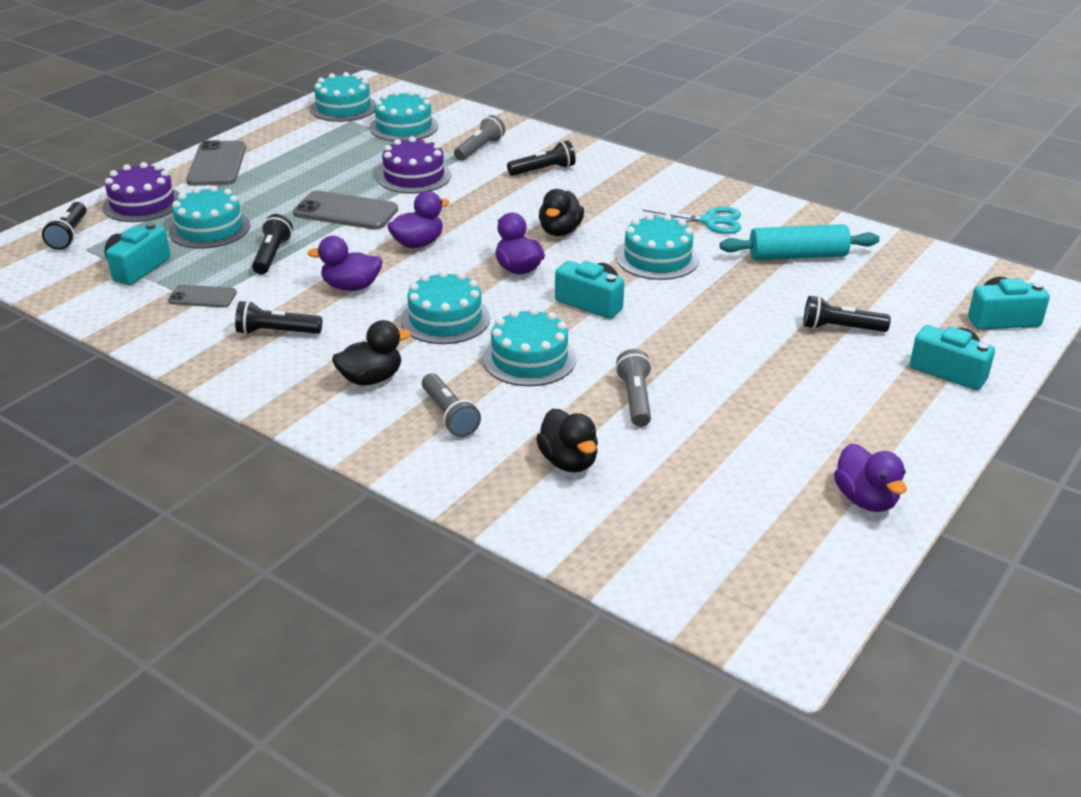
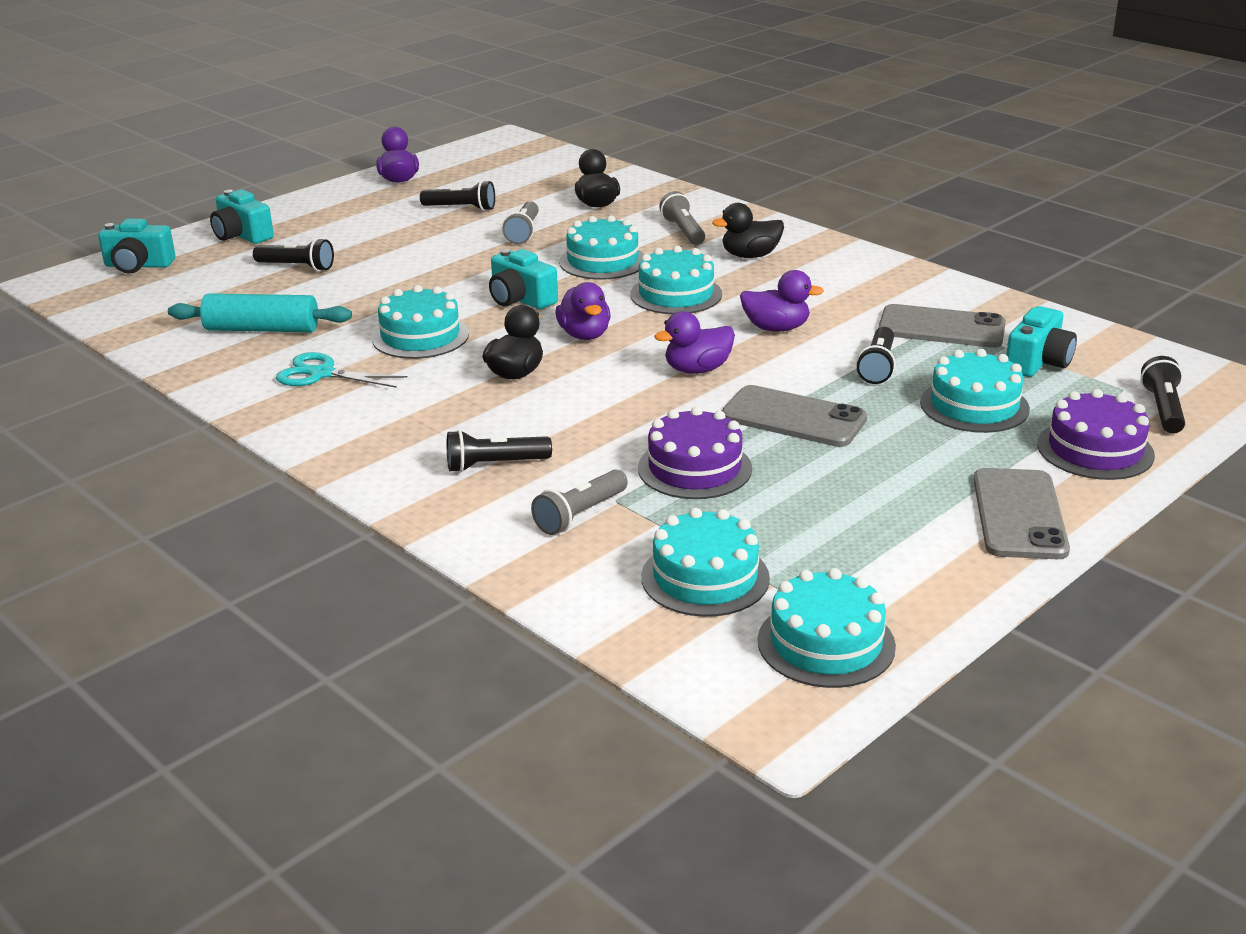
camera: 170 degrees left, 5 degrees down
grey phone [168,285,237,308] -> grey phone [878,304,1006,348], size x1.74
black flashlight [235,301,322,335] -> black flashlight moved to [420,180,495,211]

